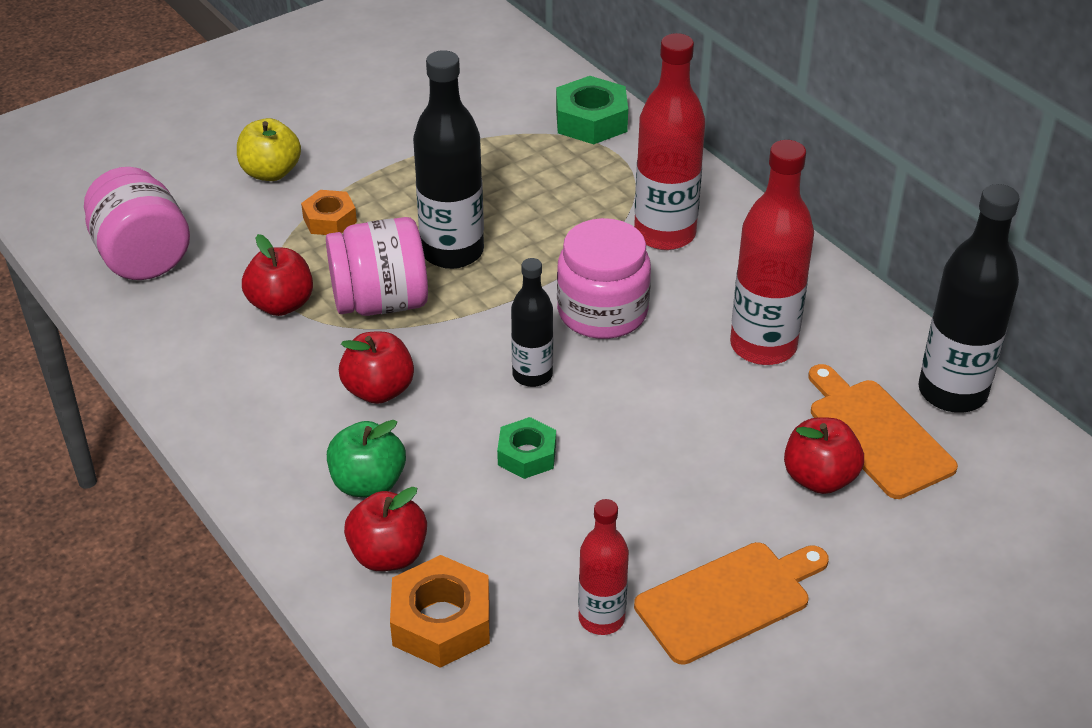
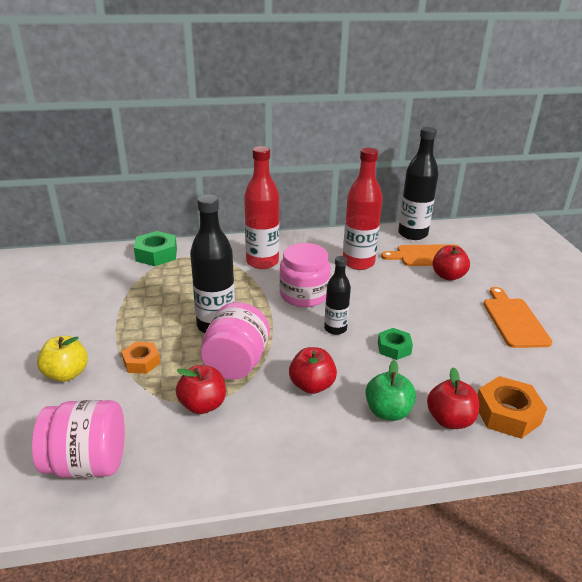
camera: 65 degrees left, 10 degrees down
red bottle [578,499,629,635] -> none

